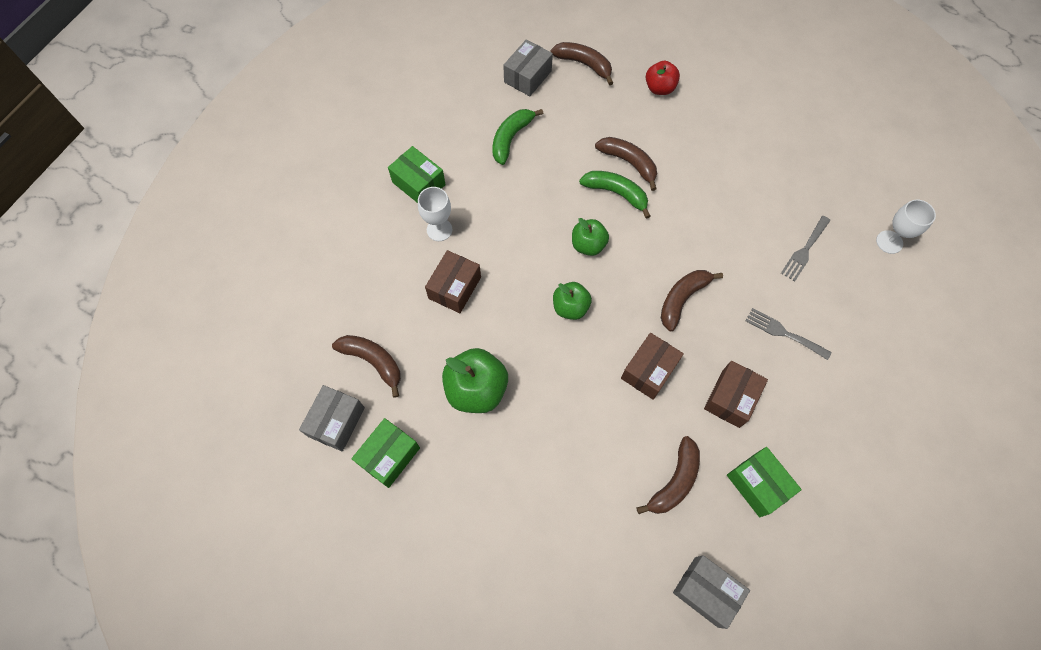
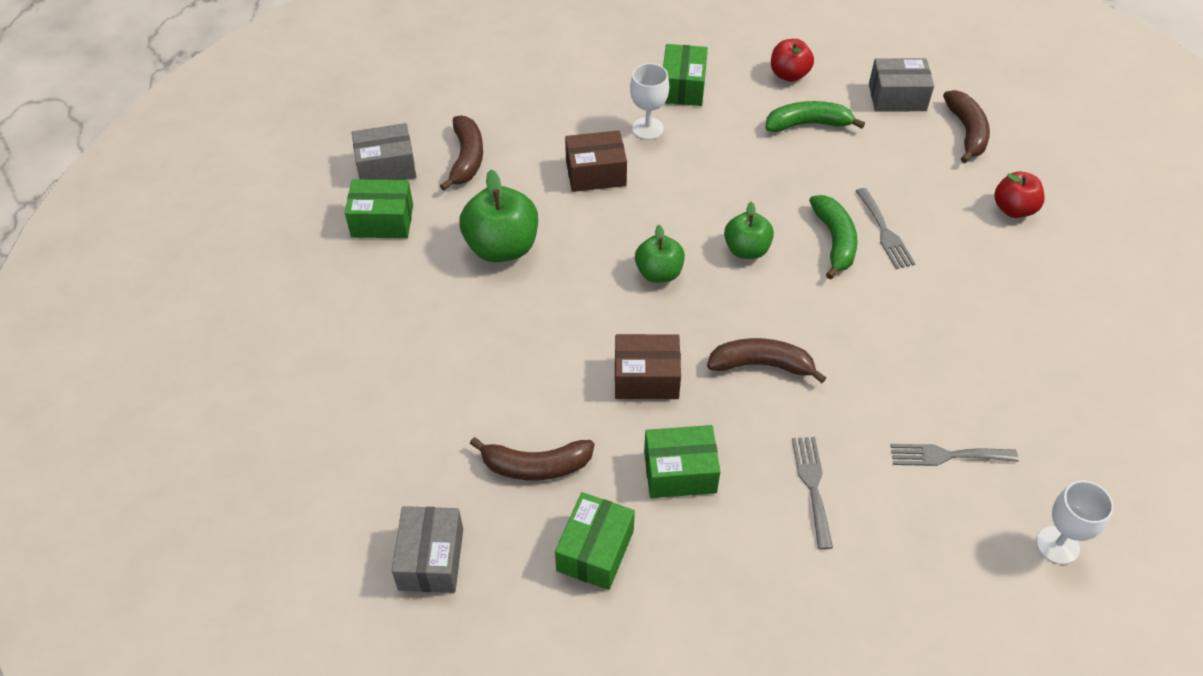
camera: 55 degrees right, 15 degrees down
brown banana [595,137,657,191] -> grey fork [856,188,915,269]
brown box [704,361,768,428] -> green box [644,425,721,498]
none -> red apple [771,39,814,82]

